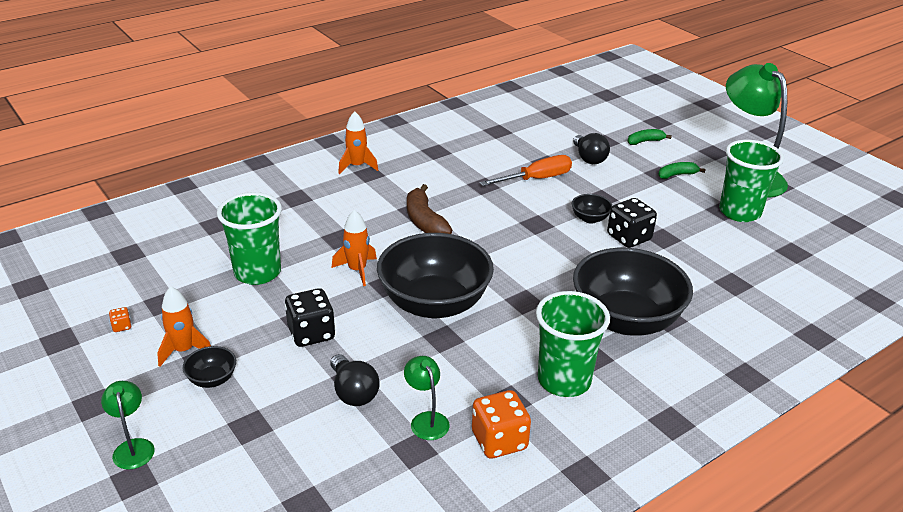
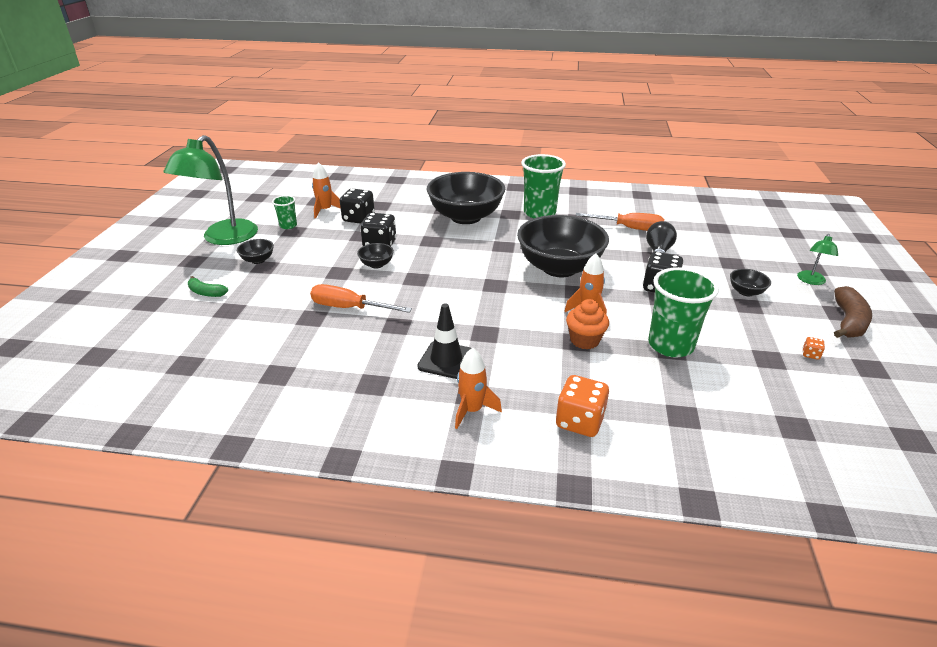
camera: 135 degrees left, 0 degrees up
orange rocket [157,286,211,367] -> orange rocket moved to [312,162,341,218]
green lamp [404,356,450,440] -> orange screwdriver [576,213,664,231]
brown banana [407,184,452,234] -> brown banana moved to [834,286,872,338]
orange dice [472,390,531,459] -> orange dice moved to [556,375,609,437]
black light bulb [573,133,610,164] -> none
green banana [658,162,706,179] -> black bowl [237,239,274,264]
green cup [719,140,784,222] -> green cup [272,195,297,229], size x0.51
none -> black dice [340,188,375,224]
none -> black traffic cone [417,303,471,379]
none -> orange cupcake [566,299,609,349]

